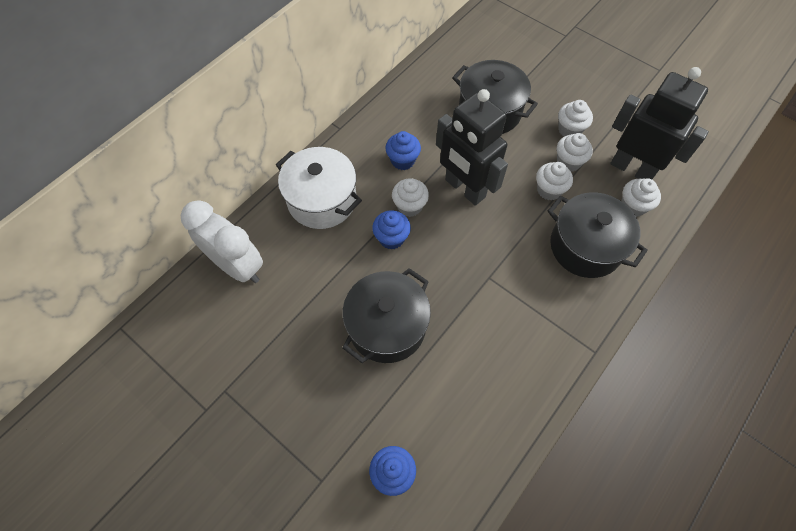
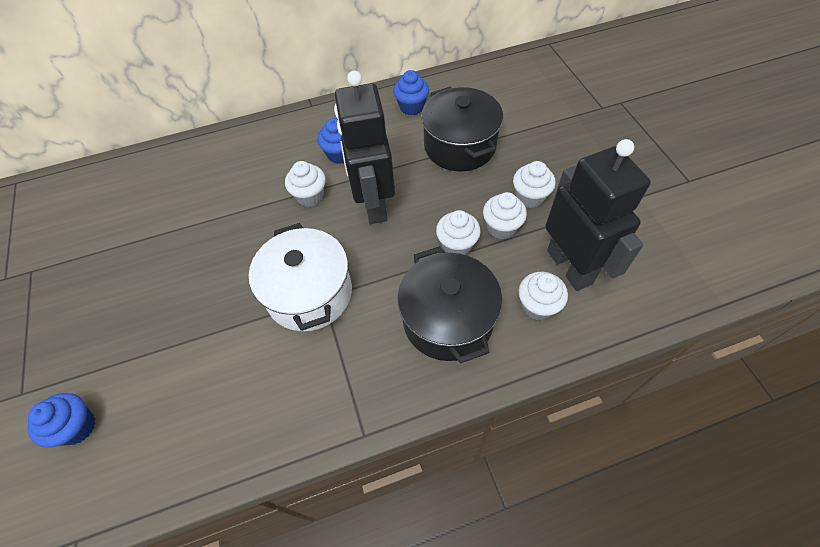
camera: 35 degrees right, 5 degrees down
white clock [181,200,263,283] -> none
white pot [276,147,362,229] -> white pot moved to [249,223,352,331]
black pot [342,268,431,363] -> none
blue cupcake [372,210,411,250] -> blue cupcake moved to [393,70,429,116]

